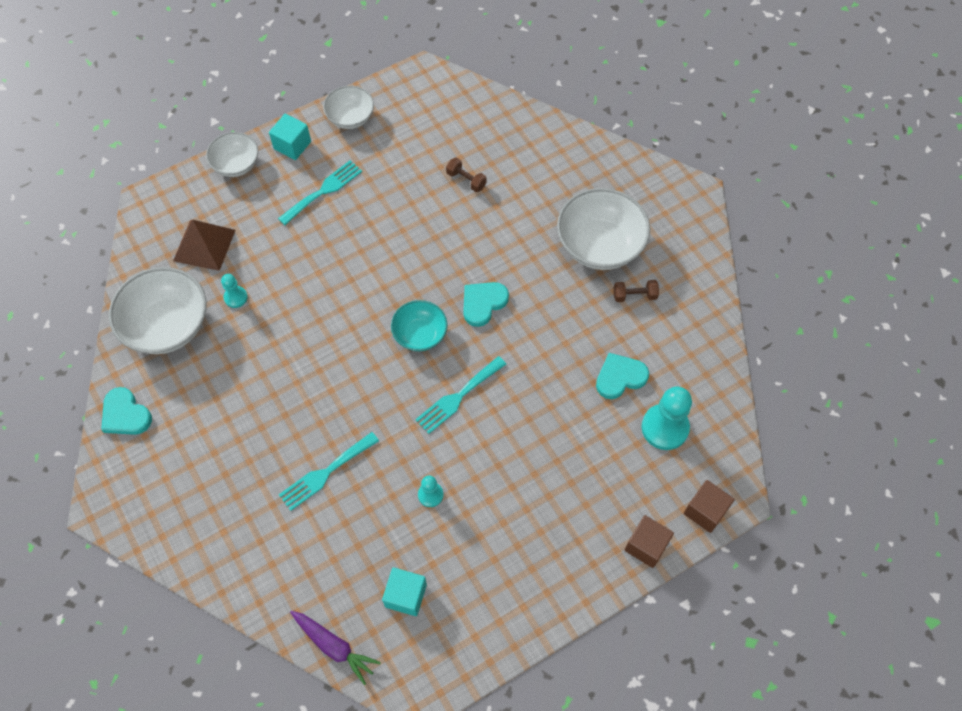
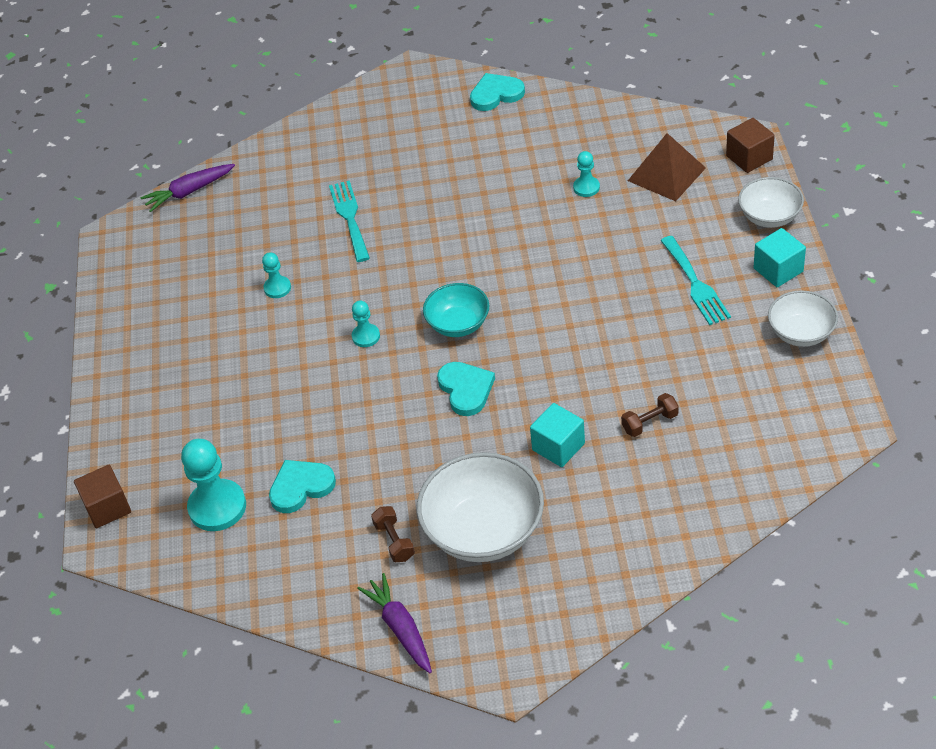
camera: 120 degrees right, 15 degrees down
white bowl [109,267,206,354] -> none
turquoise cube [382,568,427,616] -> turquoise cube moved to [530,403,585,467]
turquoise fork [415,356,506,434] -> turquoise pawn [352,301,380,347]
turquoise heart [596,353,649,399] -> turquoise heart turned 120 degrees counterclockwise [269,460,336,513]
brown dumbbell [614,280,659,302] -> brown dumbbell turned 45 degrees counterclockwise [371,506,415,562]
brown cube [625,515,674,568] -> brown cube moved to [726,118,775,173]
none -> purple carrot [357,573,432,674]

